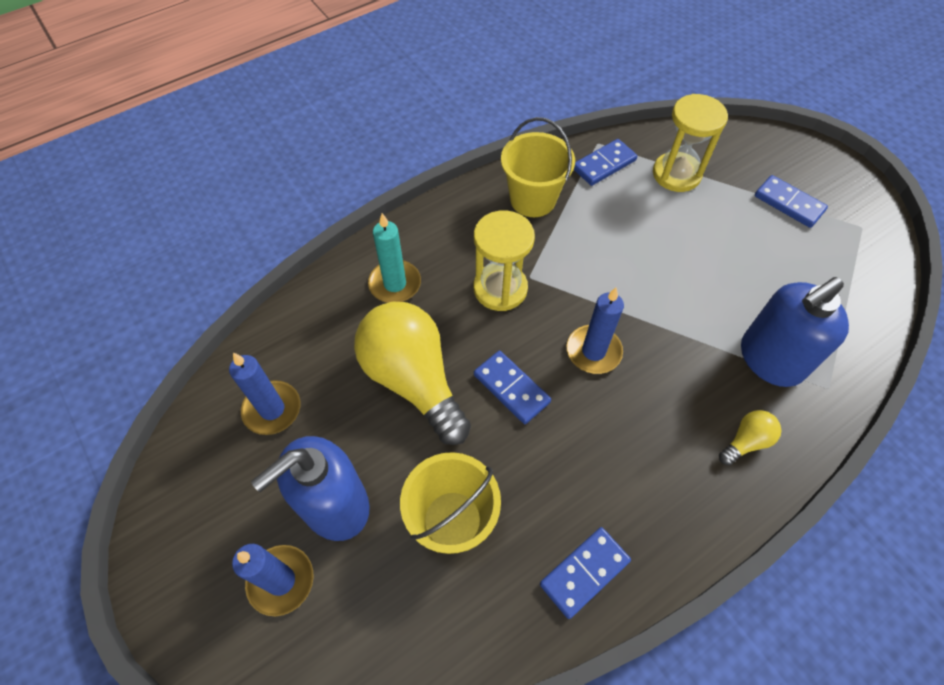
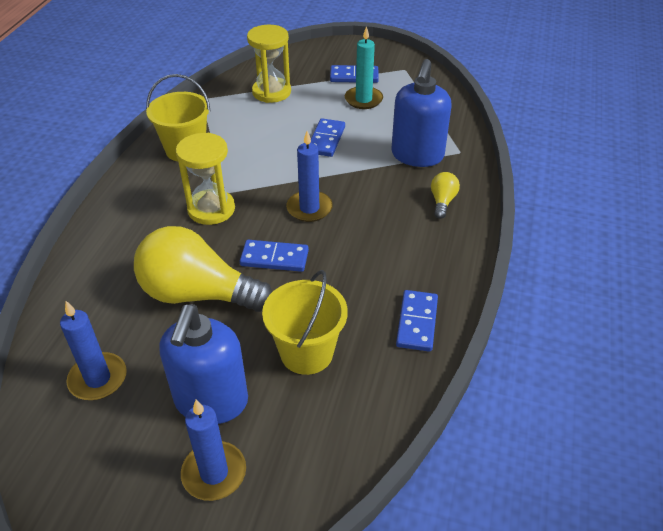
camera: 40 degrees left, 15 degrees down
turquoise candle [368,213,421,303] -> turquoise candle moved to [345,26,383,109]
blue domino [574,139,637,186] -> blue domino moved to [311,118,345,157]

